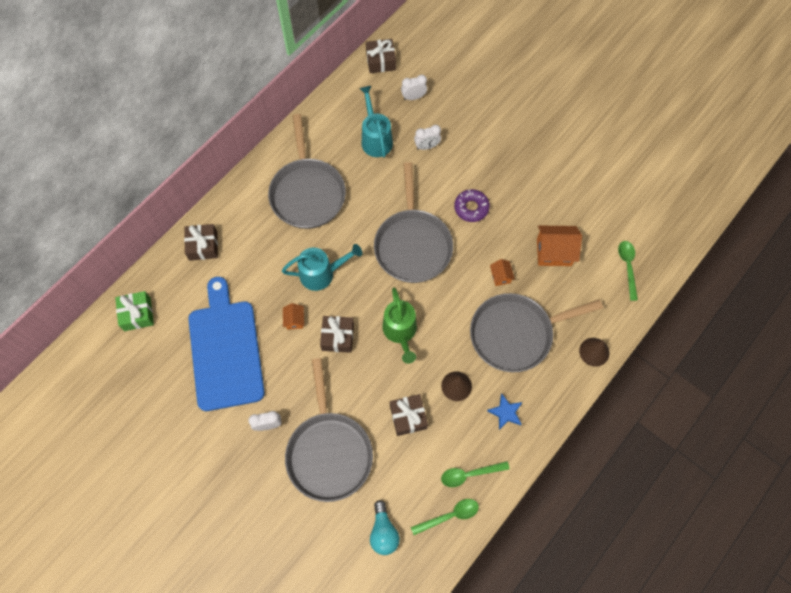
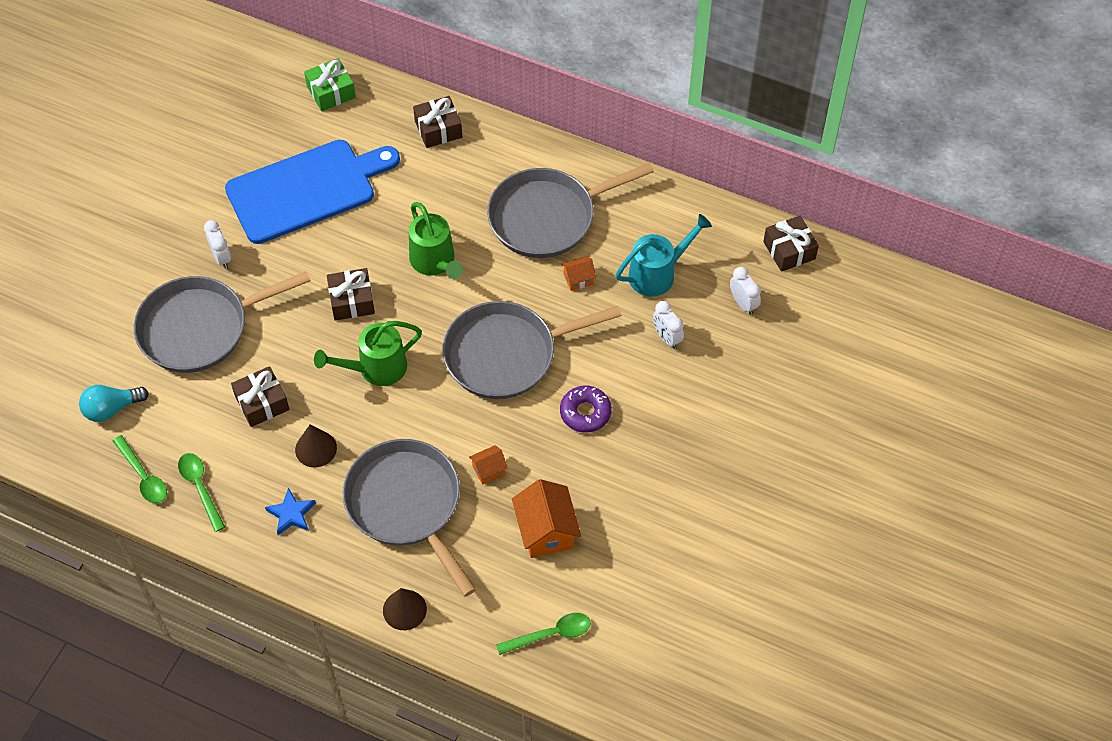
camera: 75 degrees right, 10 degrees down
turquoise watering can [282,244,362,291] -> green watering can [409,202,463,279]
orange house [283,303,304,330] -> orange house moved to [561,256,596,291]

